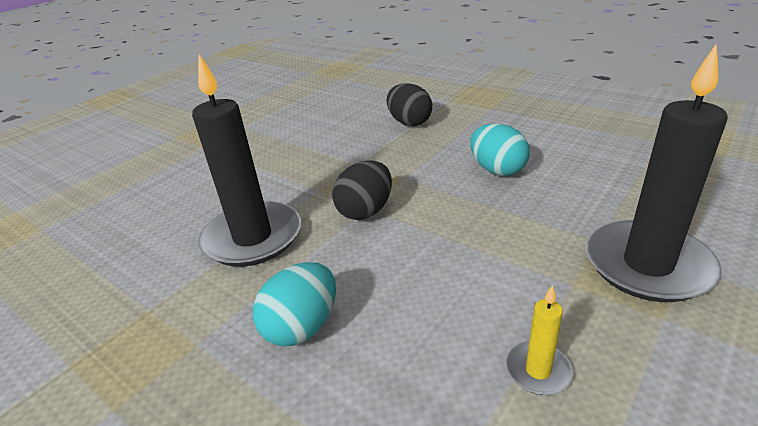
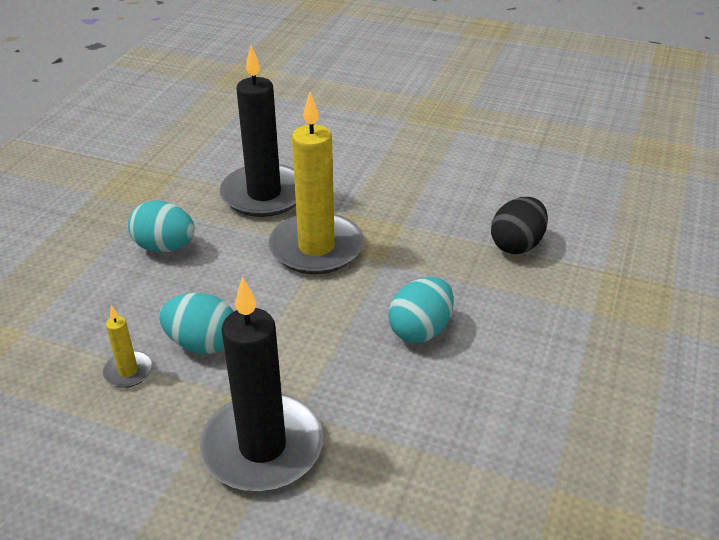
camera: 70 degrees right, 5 degrees up
black egg [332,160,392,220] -> yellow candle [269,92,364,274]
none -> turquoise egg [159,293,234,354]

